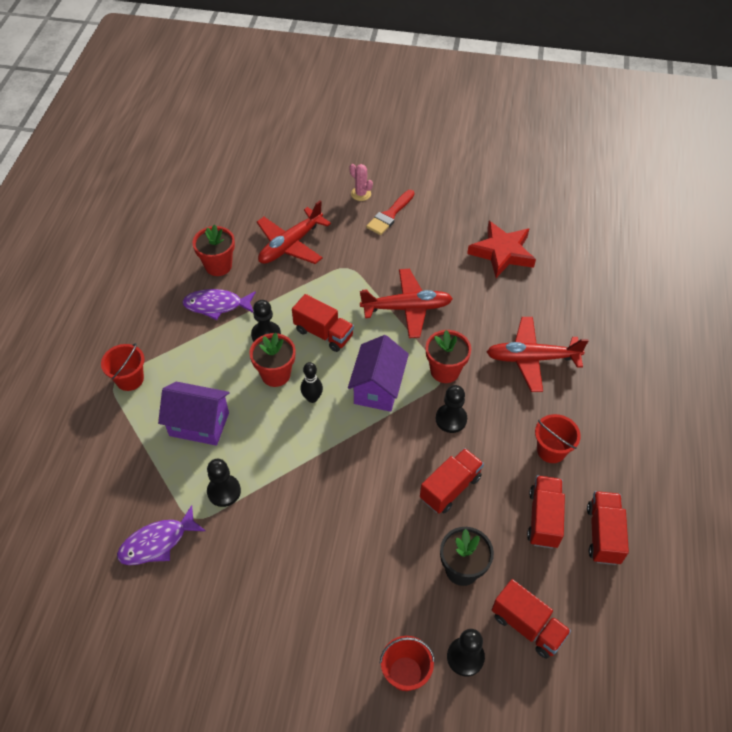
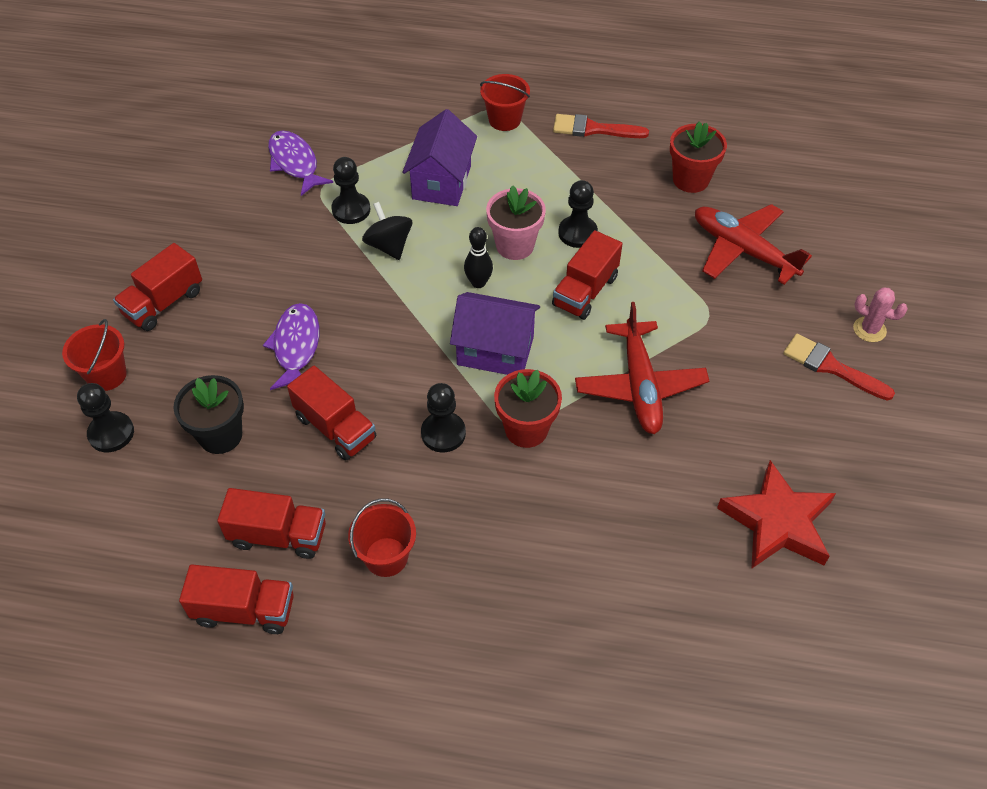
camera: 90 degrees right, 0 degrees up
purple fish [182,289,256,320] -> purple fish moved to [263,303,319,390]
red flower pot [249,333,295,387] -> pink flower pot [486,185,546,260]
pink cactus [349,164,373,201] -> pink cactus turned 75 degrees clockwise [853,287,908,342]
red plane [487,317,589,392] -> none
red truck [492,579,571,659] -> red truck moved to [113,243,202,331]
none -> black spinning top [362,202,412,260]
none -> red brush [553,114,649,138]

